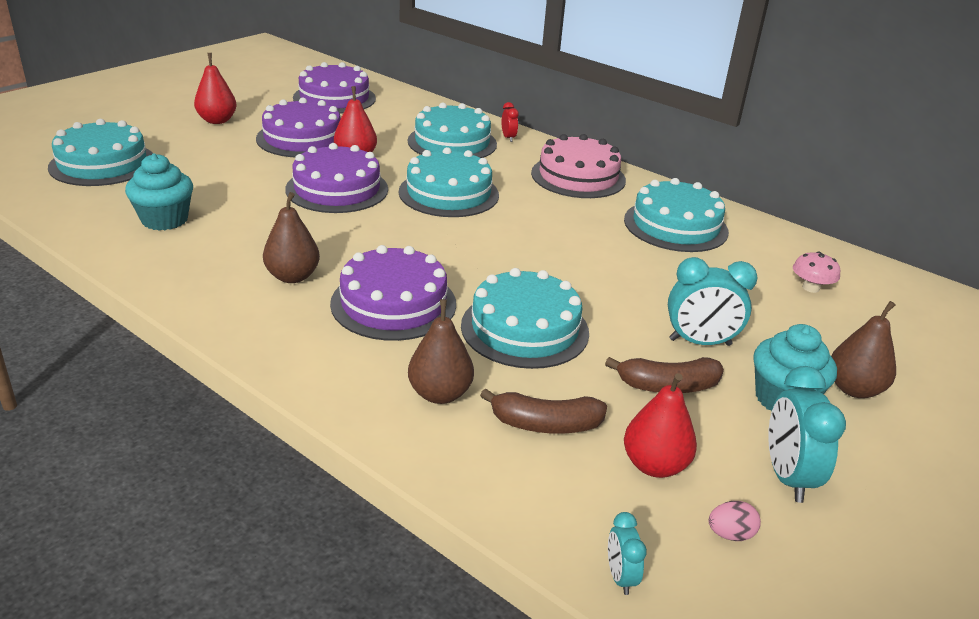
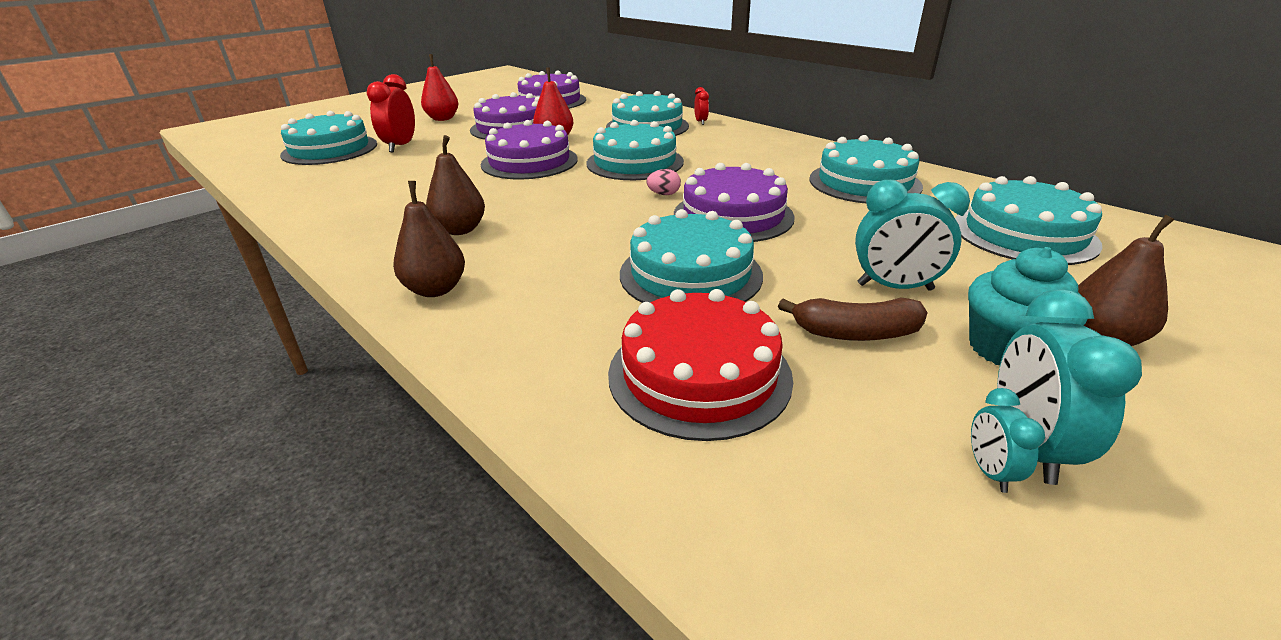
camera: 10 degrees right, 0 degrees up
turquoise cupcake [125,153,193,231] -> none
purple cake [330,245,456,341] -> purple cake moved to [674,163,795,242]
brown pear [408,299,474,404] -> brown pear moved to [393,181,465,297]
brown banana [480,388,607,434] -> red cake [608,289,793,441]
pink cake [531,134,626,198] -> none
turquoise clock [608,512,647,595] -> turquoise clock moved to [971,388,1045,493]
red pear [624,373,697,478] -> none
pink egg [708,501,761,541] -> pink egg moved to [646,169,681,195]
pink mushroom [793,251,840,293] -> turquoise cake [955,176,1103,265]
none -> red clock [367,74,415,153]

